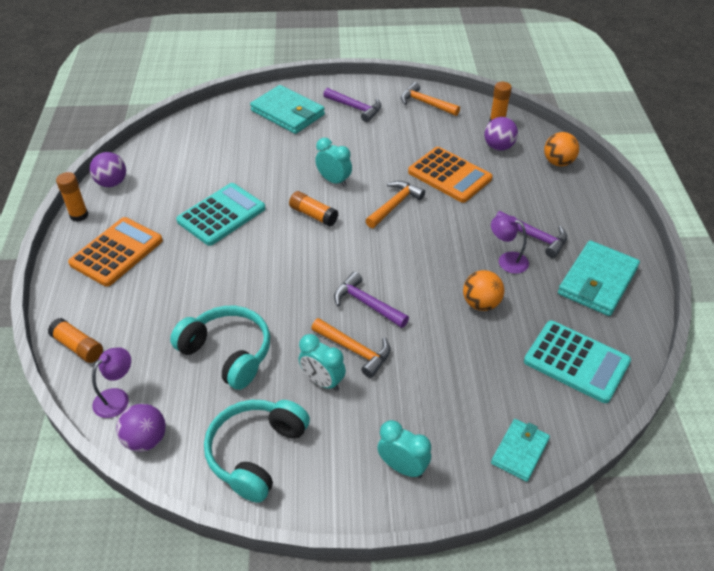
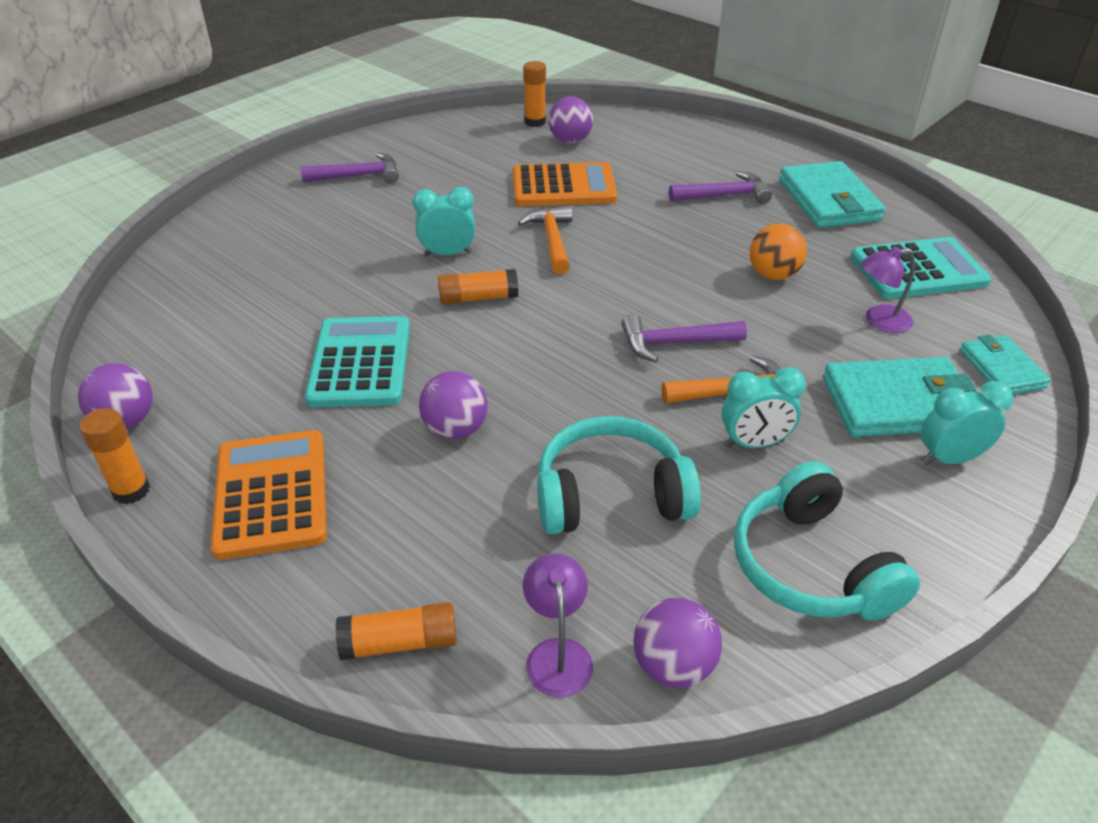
camera: 45 degrees left, 5 degrees down
turquoise wallet [250,85,325,134] -> turquoise wallet moved to [823,357,976,437]
orange hammer [401,82,460,116] -> none
purple lamp [491,215,529,274] -> purple lamp moved to [860,247,915,333]
orange ball [544,132,579,166] -> none
none -> purple ball [419,371,488,439]

